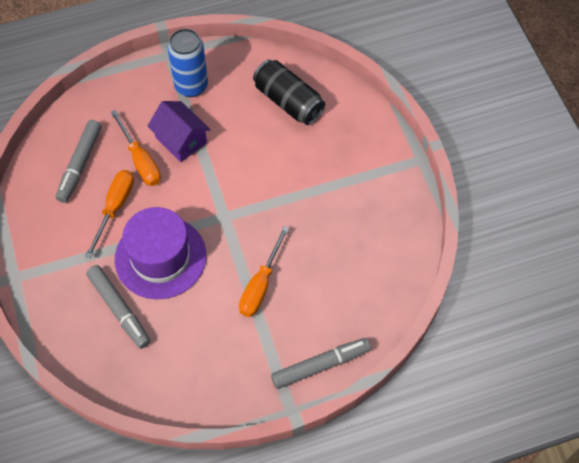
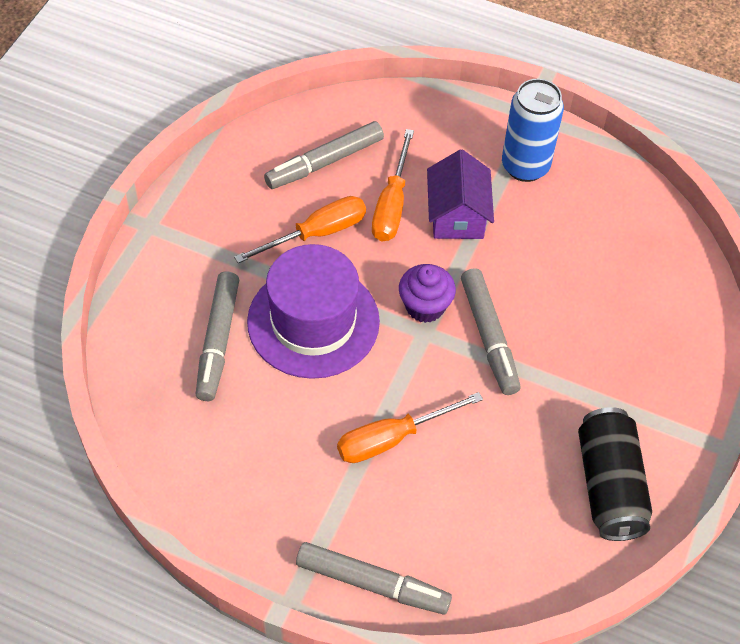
camera: 40 degrees right, 5 degrees down
black can [253,60,325,125] -> black can moved to [578,407,652,541]
none -> purple cupcake [399,264,456,323]
none -> grey marker [461,268,521,395]

